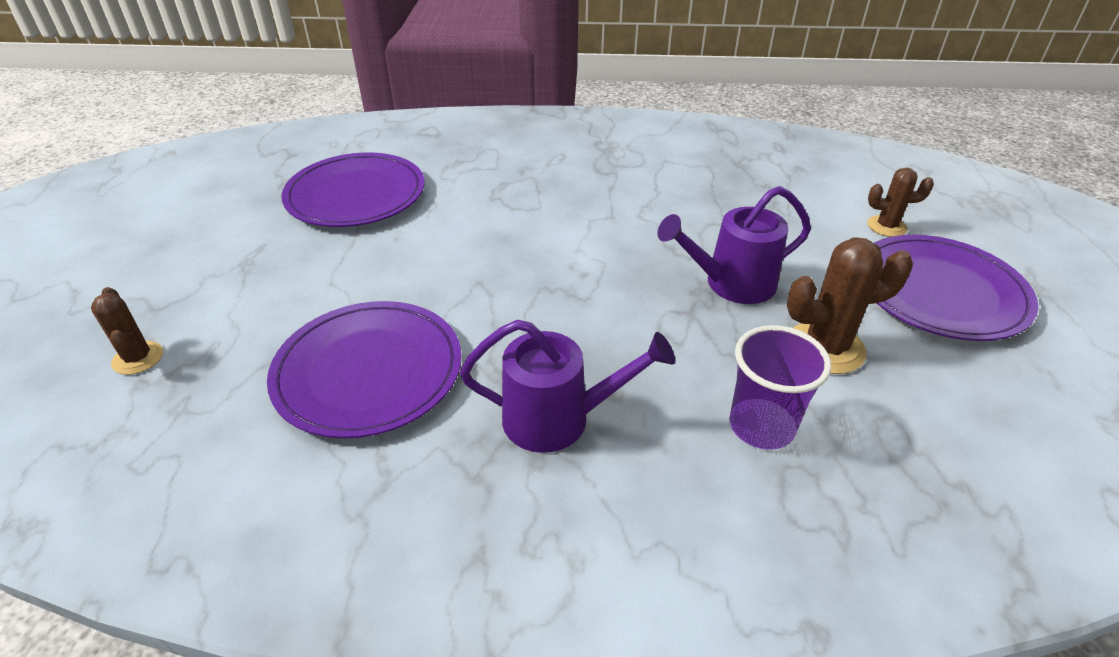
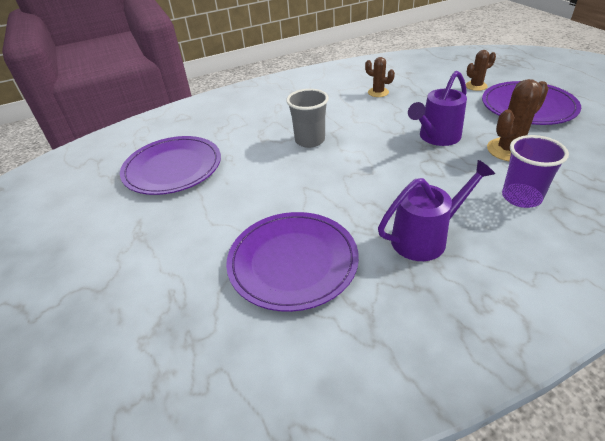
camera: 25 degrees left, 0 degrees up
brown cactus [91,287,163,375] -> brown cactus moved to [365,57,395,97]
none -> grey cup [286,89,329,148]

